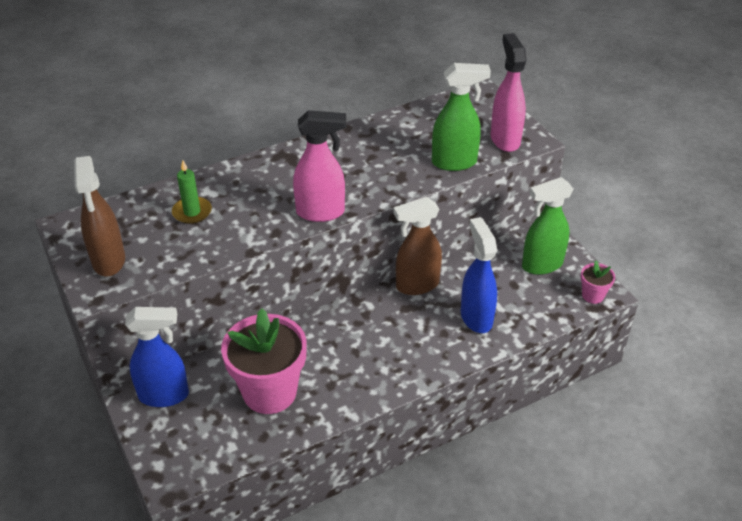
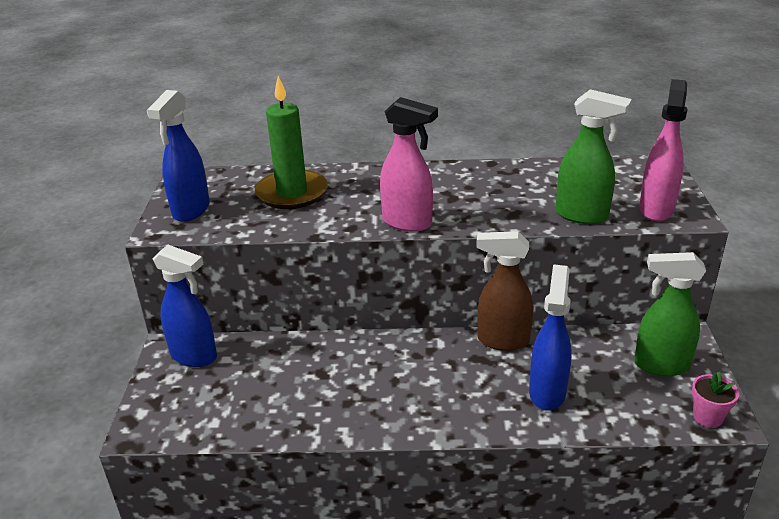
camera: 30 degrees right, 10 degrees down
brown spray bottle [74,156,125,276] -> blue spray bottle [147,90,210,222]
green candle [172,161,212,224] -> green candle [255,76,328,209], size x1.82
pink flower pot [221,308,307,414] -> none

